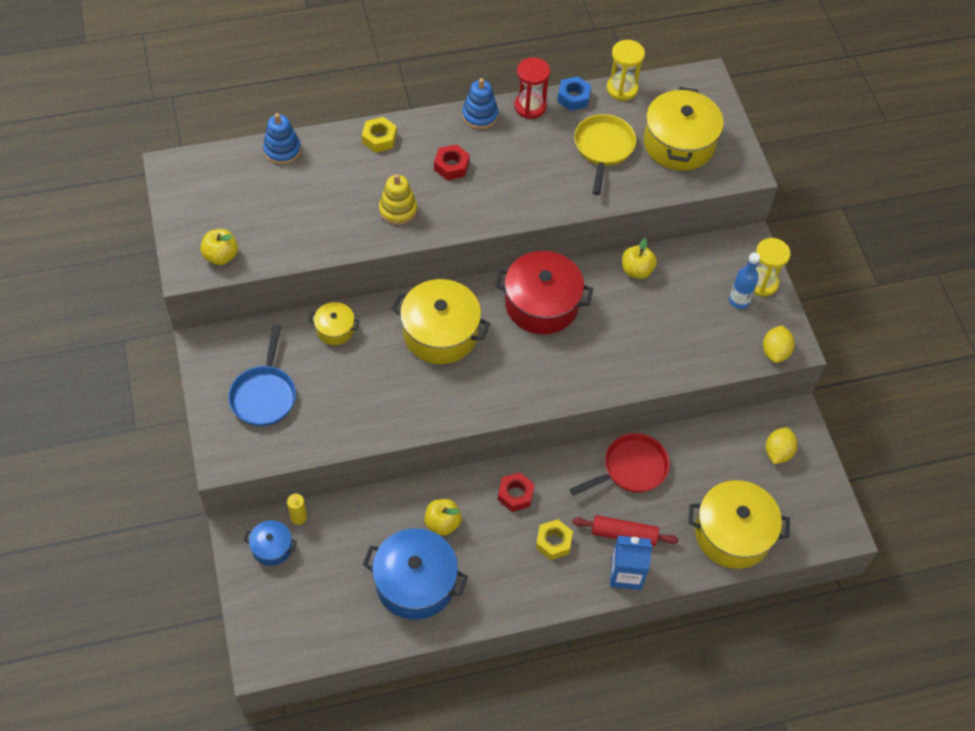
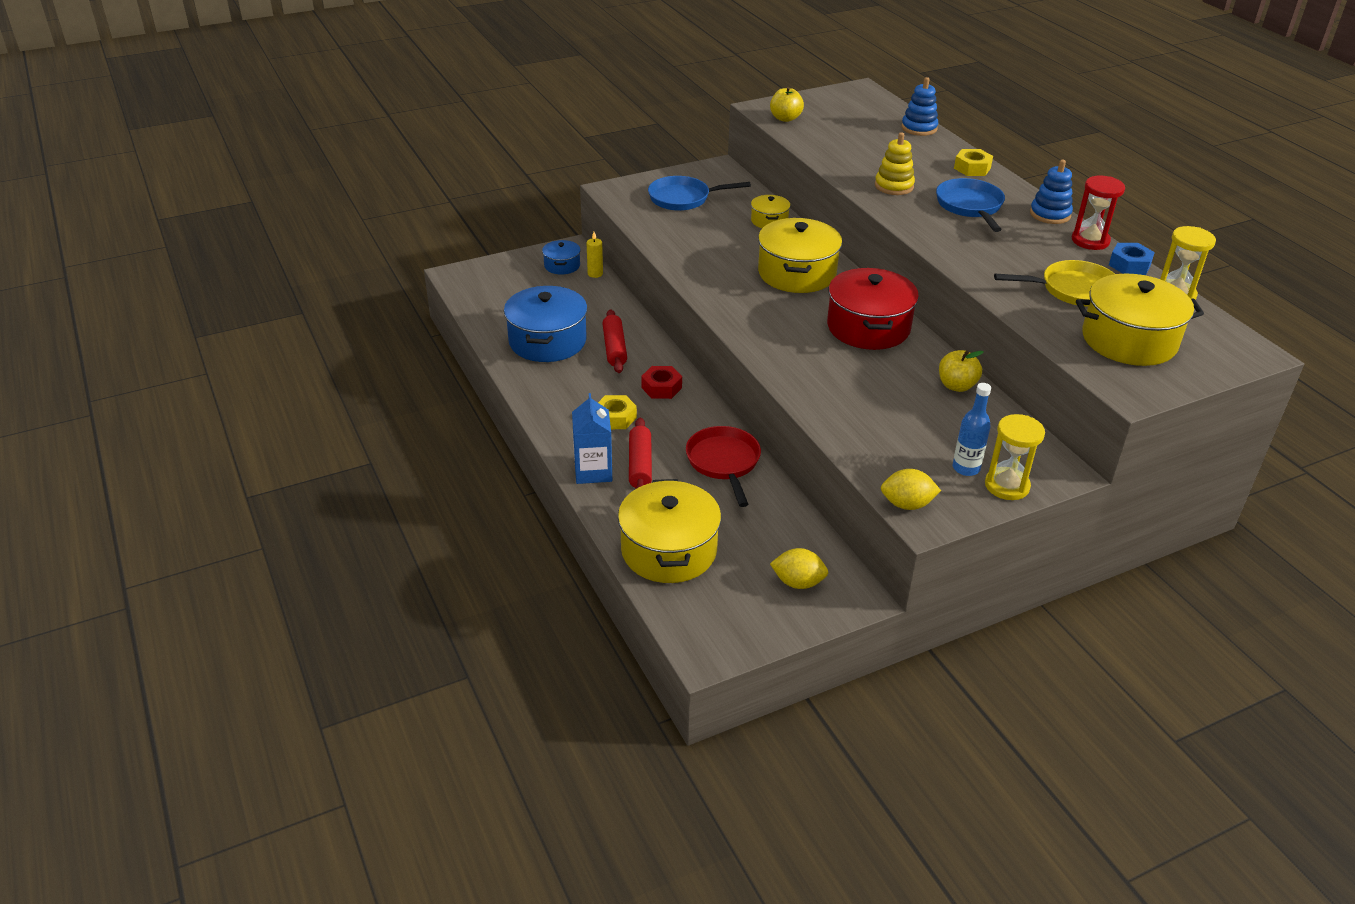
camera: 80 degrees right, 20 degrees down
yellow apple [424,499,462,536] -> red rolling pin [602,309,627,373]
red nut [434,144,470,180] -> blue pan [936,178,1005,232]
red pan [570,433,670,496] -> red pan turned 150 degrees counterclockwise [686,426,761,507]

